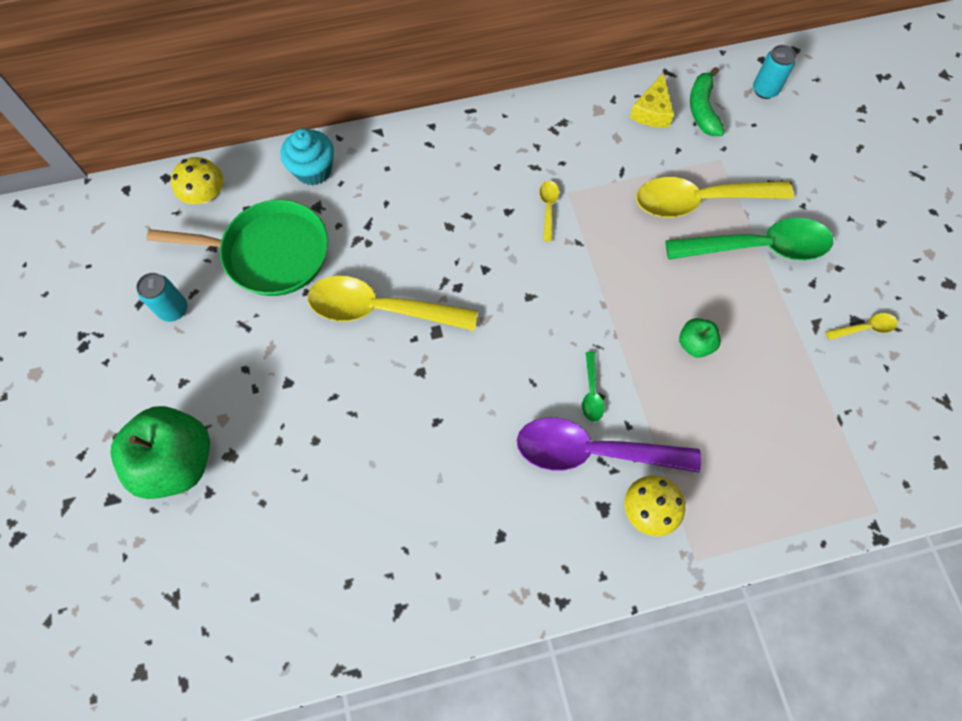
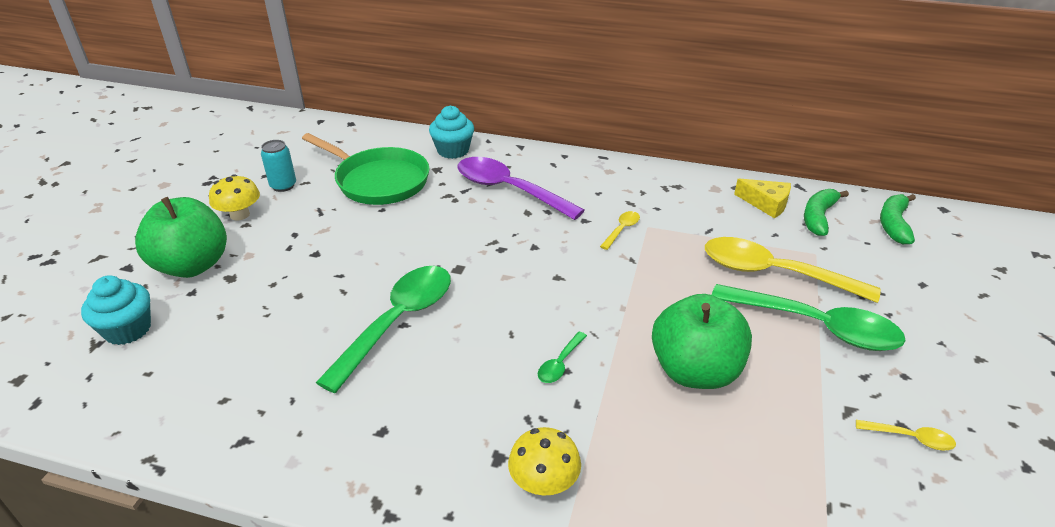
camera: 30 degrees right, 30 degrees down
yellow mushroom [171,157,223,204] -> yellow mushroom moved to [209,174,260,221]
yellow spoon [308,276,478,331] -> none
purple spoon [517,418,701,473] -> purple spoon moved to [457,157,585,220]
yellow cheese [630,73,674,128] -> yellow cheese turned 105 degrees counterclockwise [734,179,791,218]
green apple [679,318,721,358] -> green apple [652,294,752,389], size x2.11
turquoise can [753,45,796,99] -> green banana [880,194,916,244]
none -> turquoise cupcake [81,275,151,345]
none -> green spoon [316,266,451,393]

